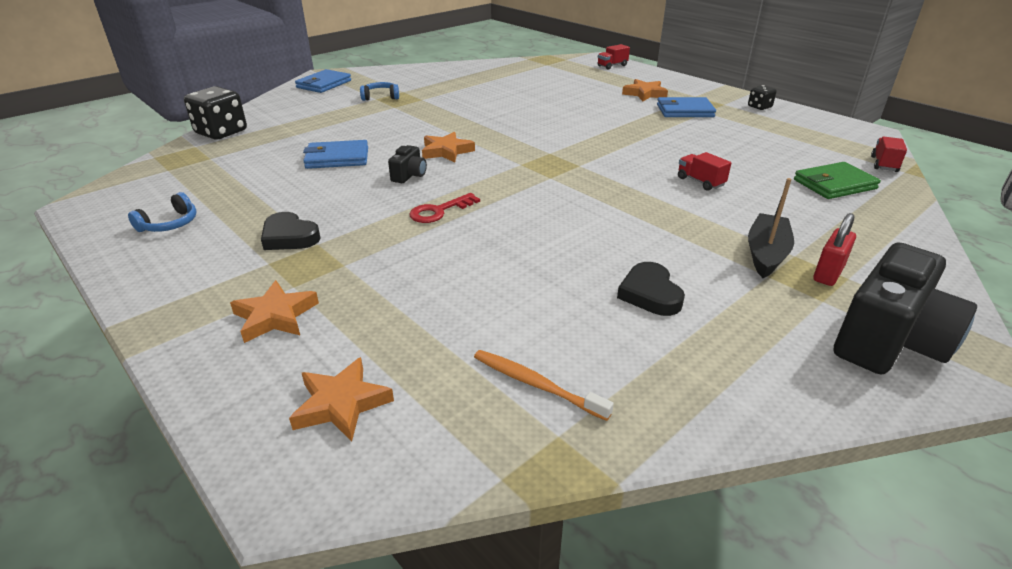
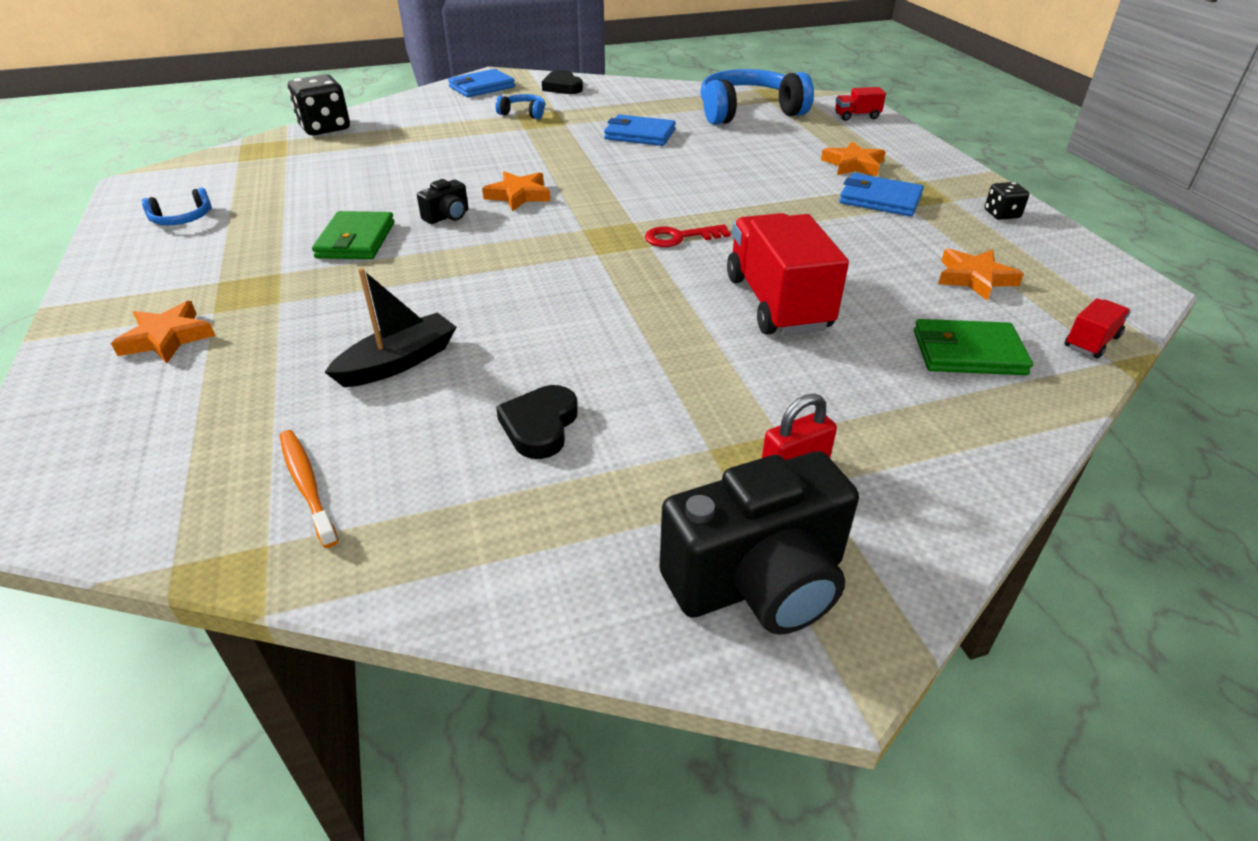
camera: 25 degrees right, 5 degrees up
black heart [261,212,321,250] -> black heart moved to [542,70,583,94]
orange star [289,357,394,442] -> orange star moved to [938,249,1024,301]
blue wallet [303,140,368,169] -> blue wallet moved to [604,114,676,146]
red key [410,193,480,223] -> red key moved to [645,224,731,247]
red truck [678,152,731,191] -> red truck [727,213,849,335], size x2.19
black boat [748,178,794,278] -> black boat moved to [325,268,456,387]
none -> green wallet [312,211,394,259]
none -> blue headphones [700,69,814,125]

